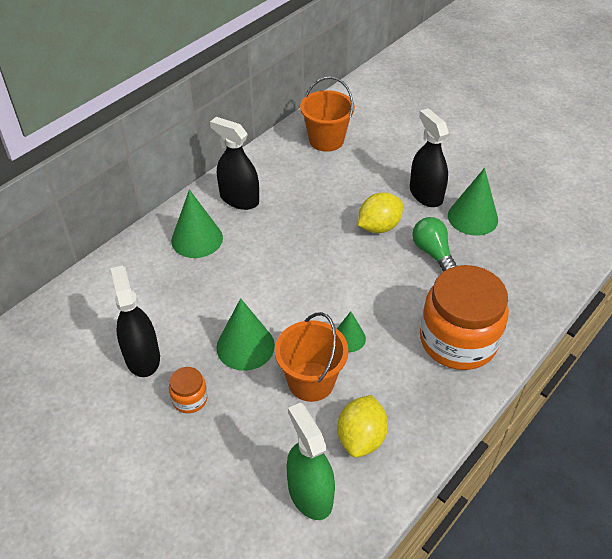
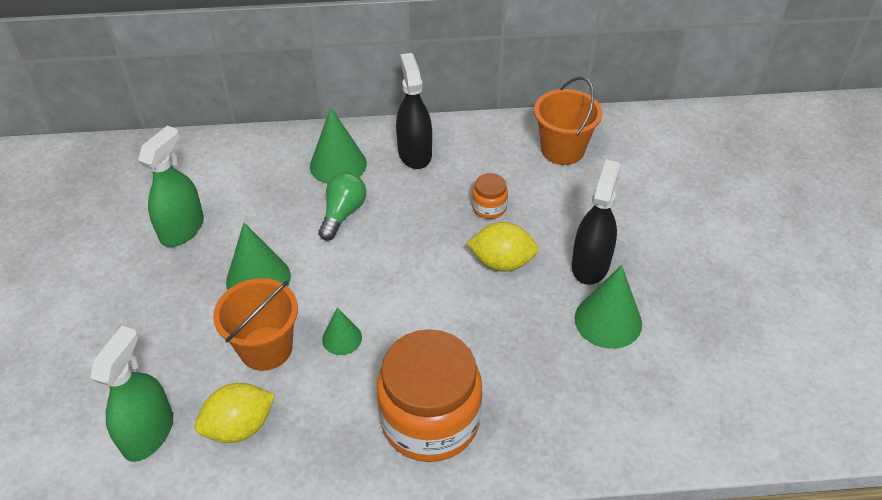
camera: 45 degrees right, 0 degrees up
black spray bottle [111,265,160,377] -> green spray bottle [138,126,204,247]
orange jar [169,367,208,413] -> orange jar moved to [472,173,508,219]
green light bulb [412,217,457,271] -> green light bulb moved to [318,172,366,241]

